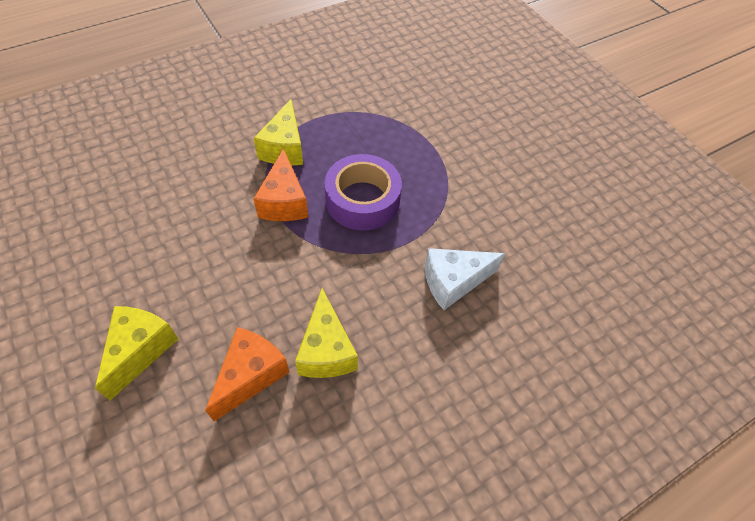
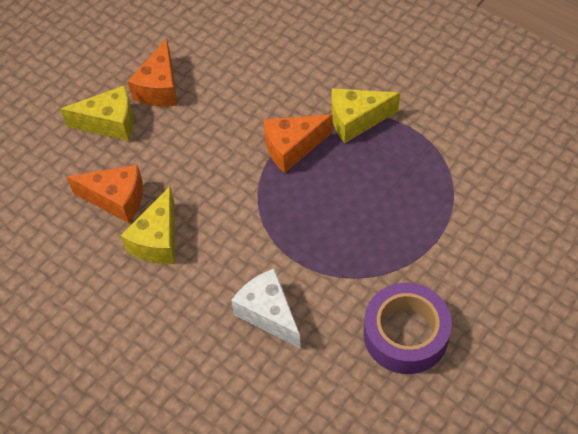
camera: 75 degrees right, 0 degrees up
yellow cheese [295,288,358,378] -> yellow cheese turned 45 degrees counterclockwise [121,186,175,264]
purple tape [324,154,402,231] -> purple tape moved to [364,283,452,374]
none -> orange cheese [128,38,178,106]

